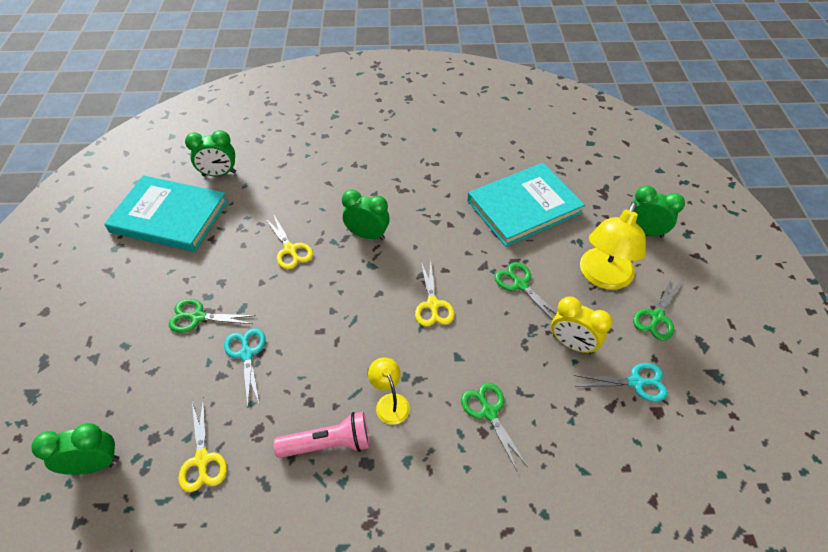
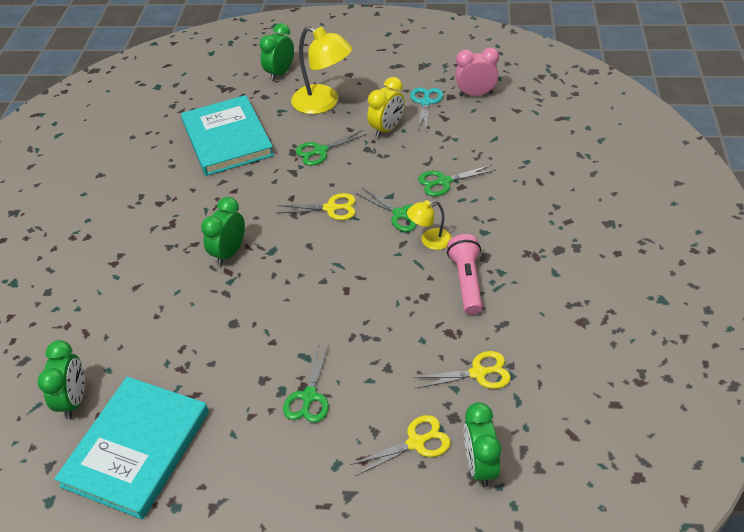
camera: 80 degrees left, 5 degrees down
turquoise scissors [224,328,265,406] -> none
yellow scissors [265,215,313,269] -> yellow scissors moved to [350,415,451,476]
green scissors [633,277,681,341] -> green scissors moved to [356,187,417,232]
none -> pink clock [455,48,499,96]

